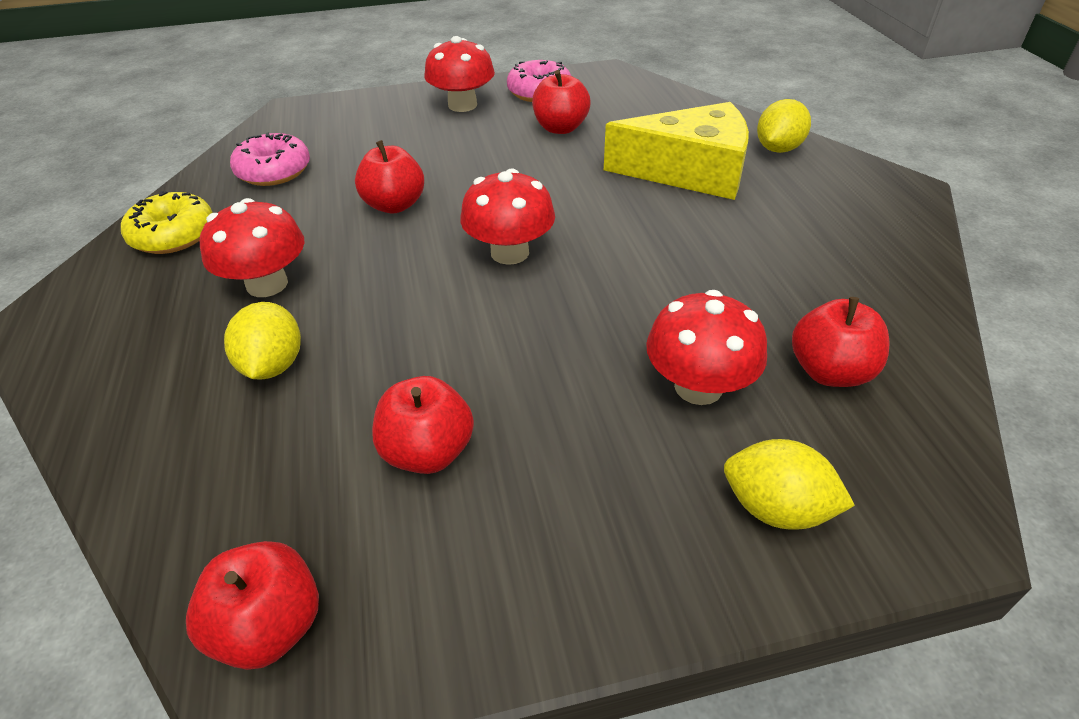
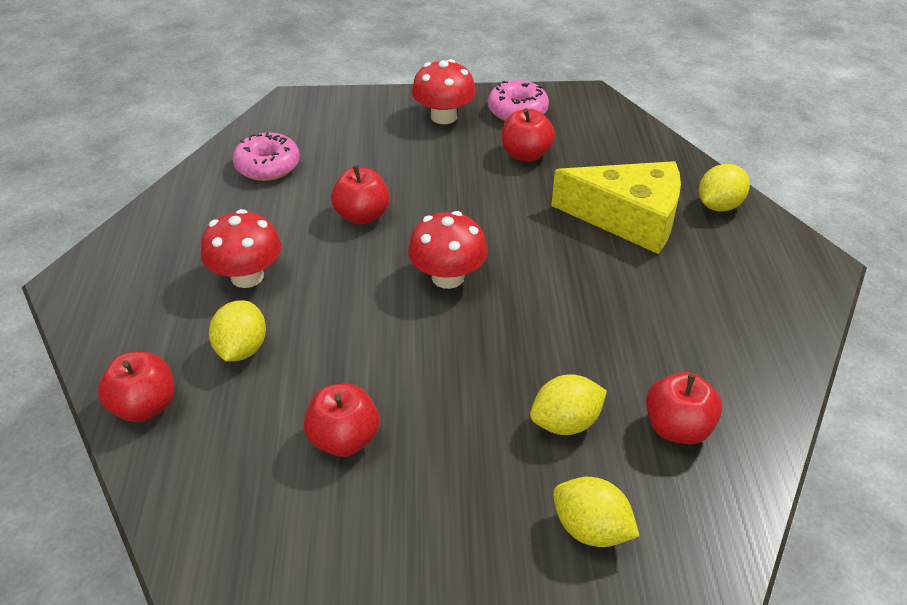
camera: 10 degrees right, 0 degrees up
yellow donut [121,191,213,254] -> none
red apple [186,541,319,670] -> red apple moved to [98,352,175,422]
red mushroom [646,290,767,405] -> yellow lemon [530,374,607,435]

